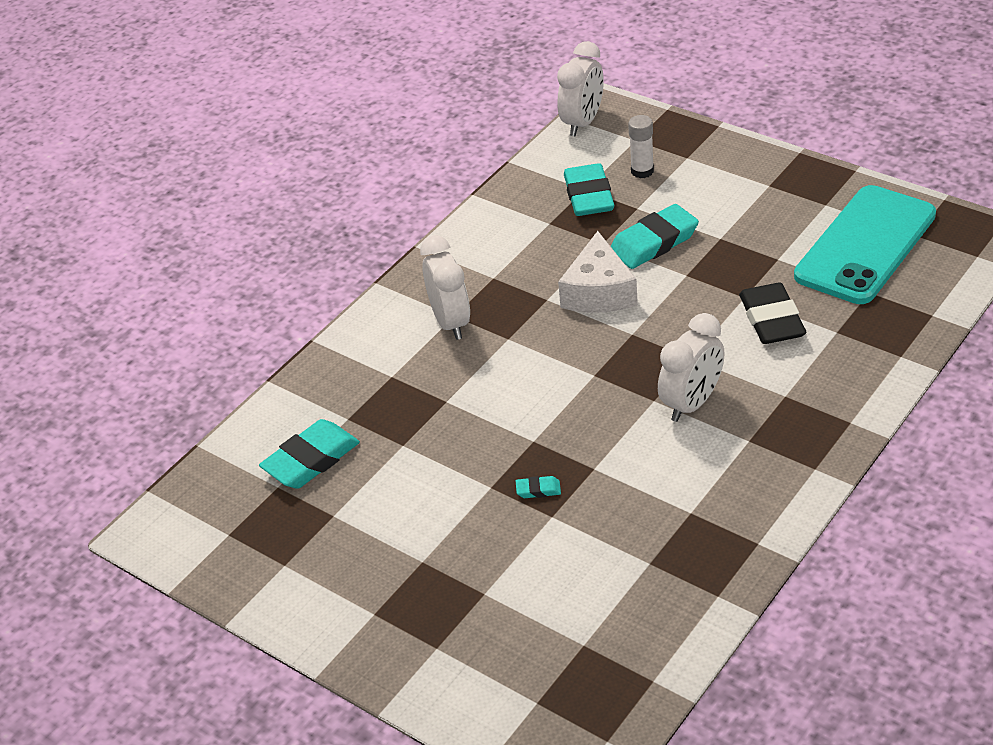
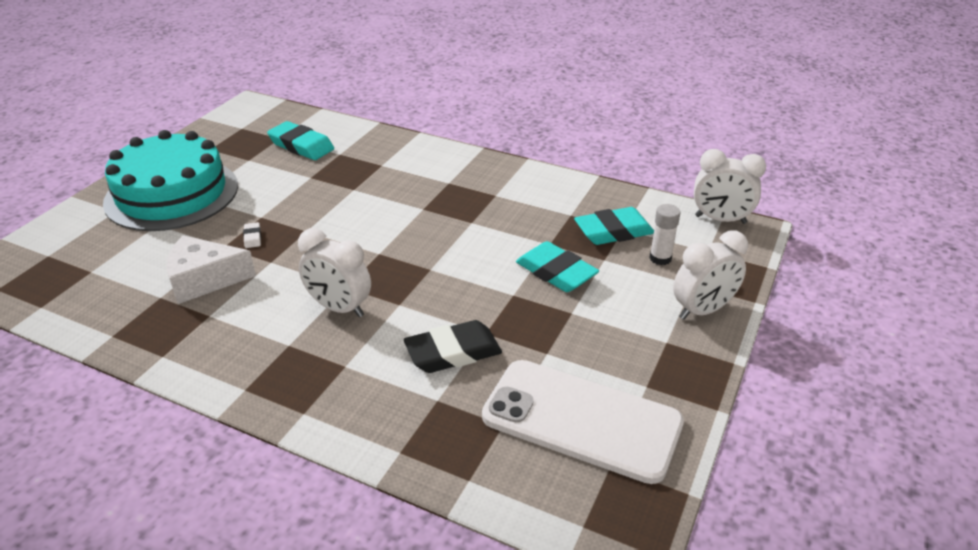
camera: 75 degrees right, 5 degrees down
white clock [420,235,470,340] -> white clock moved to [673,230,748,320]
turquoise eraser [516,476,561,498] -> white eraser [243,222,261,248]
white cheese [558,231,638,313] -> white cheese moved to [167,235,256,304]
turquoise phone [794,185,936,304] -> white phone [482,360,684,484]
none -> turquoise cake [103,130,238,231]

